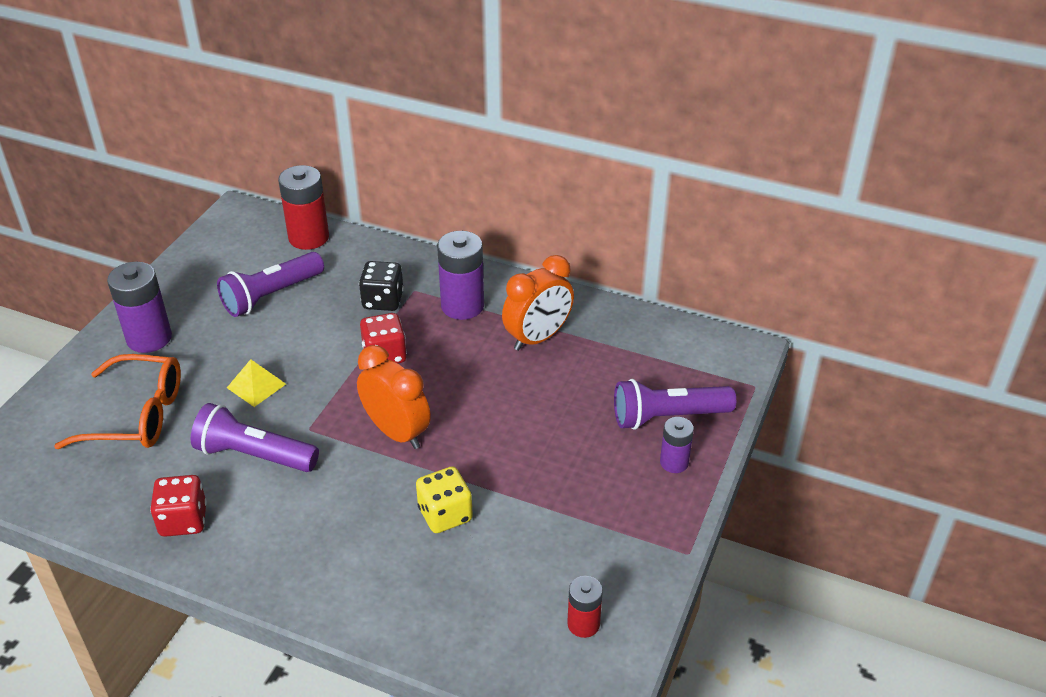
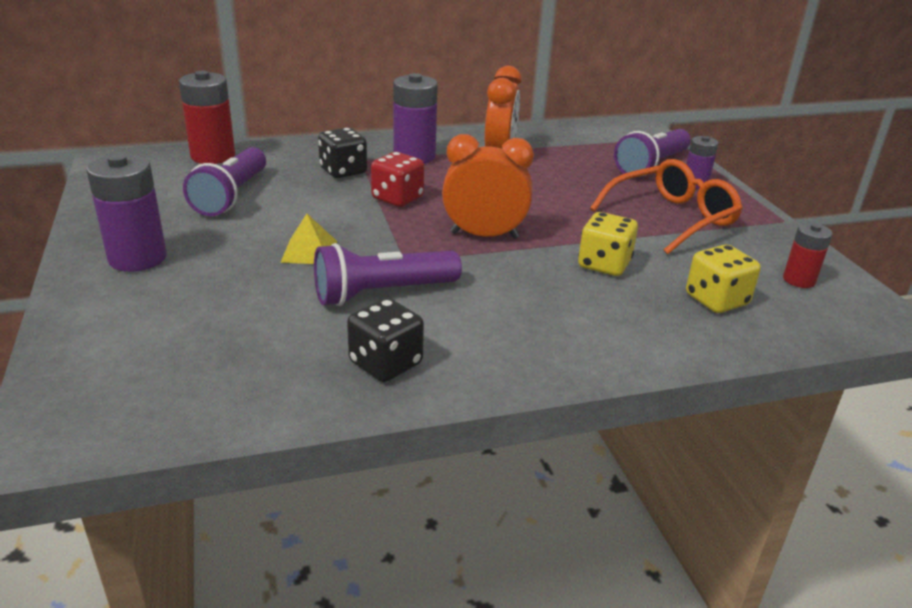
camera: 40 degrees left, 10 degrees down
orange glasses [54,354,181,449] -> orange glasses moved to [590,159,743,255]
red dice [150,475,207,537] -> black dice [347,298,424,382]
none -> yellow dice [686,244,761,313]

